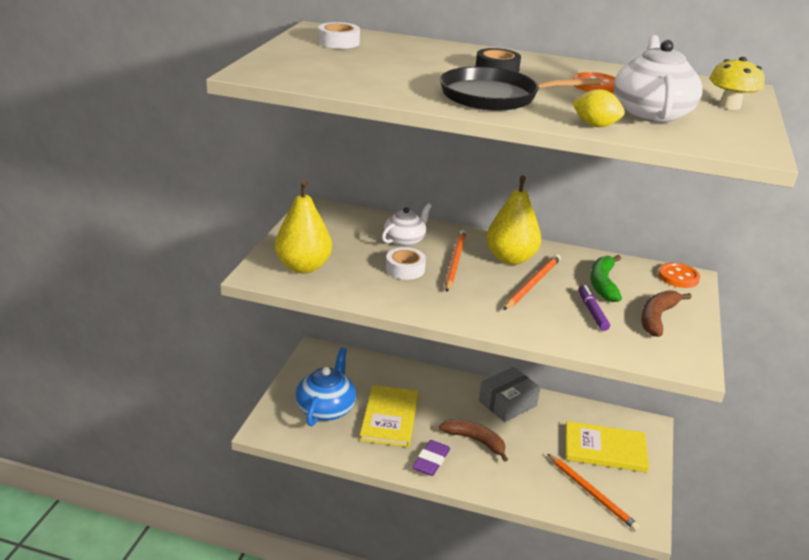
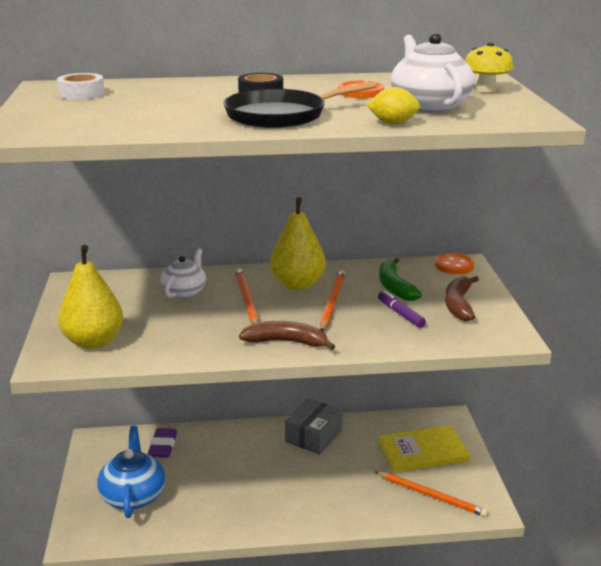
camera: 20 degrees left, 5 degrees down
yellow book [360,385,419,447] -> none
white tape [386,247,426,280] -> none
purple eraser [412,440,450,476] -> purple eraser moved to [148,428,177,458]
brown banana [439,419,508,462] -> brown banana moved to [239,321,335,350]

